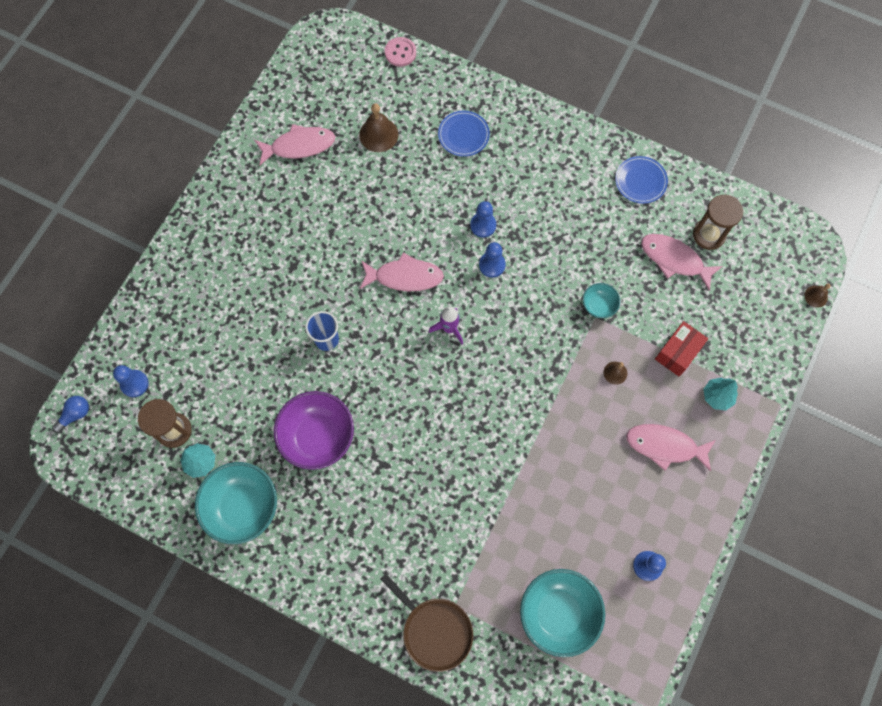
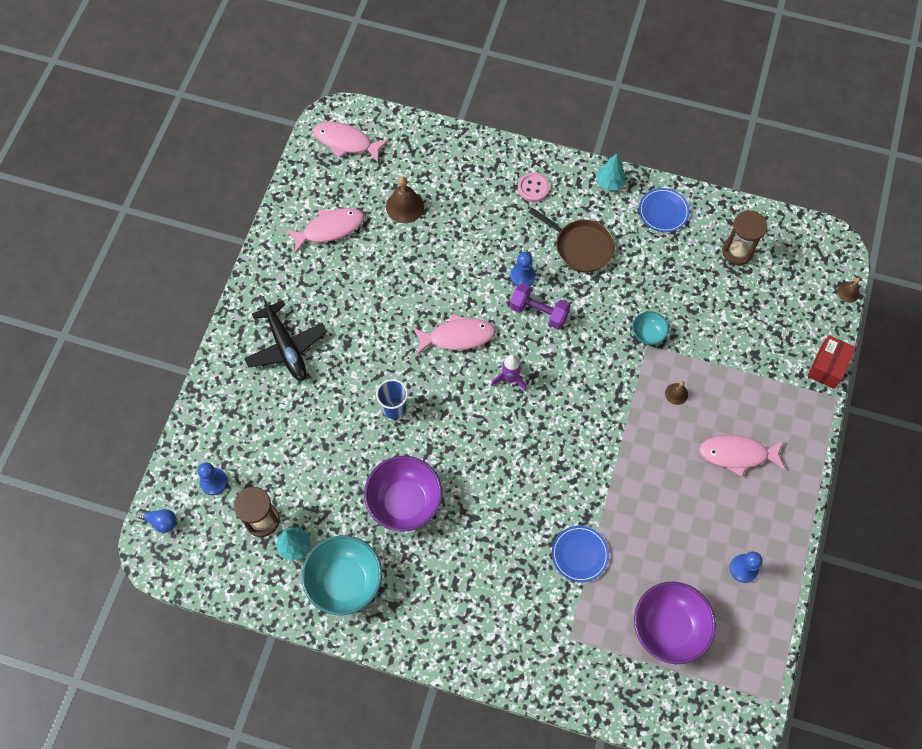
camera: 10 degrees left, 5 degrees down
blue light bulb [52,396,89,433] -> blue light bulb turned 75 degrees clockwise [136,509,177,533]
brown pan [380,574,473,672] -> brown pan moved to [529,208,615,273]
pink button [385,37,416,67] -> pink button moved to [518,173,550,202]
blue plate [438,111,490,157] -> blue plate moved to [552,526,609,583]
blue pawn [479,242,506,278] -> purple dumbbell [510,283,571,329]
turquoise bowl [520,569,605,657] -> purple bowl [634,582,716,664]
pink fish [641,234,723,291] -> pink fish moved to [313,122,389,162]
red box [655,321,708,376] -> red box moved to [808,335,856,389]
turquoise tree [704,378,738,411] -> turquoise tree moved to [596,154,626,190]
none -> black plane [244,296,327,381]

